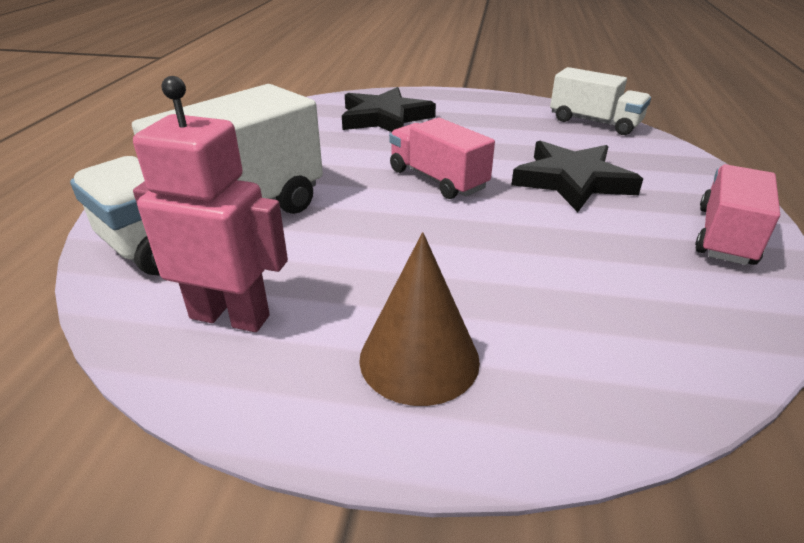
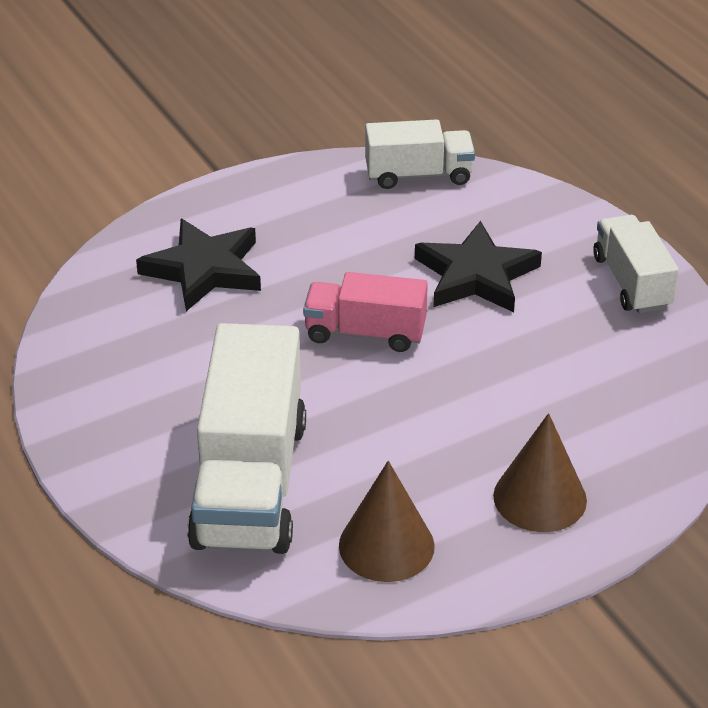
camera: 40 degrees left, 5 degrees up
pink robot [133,76,288,332] -> brown cone [339,461,435,582]
pink truck [695,164,780,265] -> white truck [593,215,679,313]

